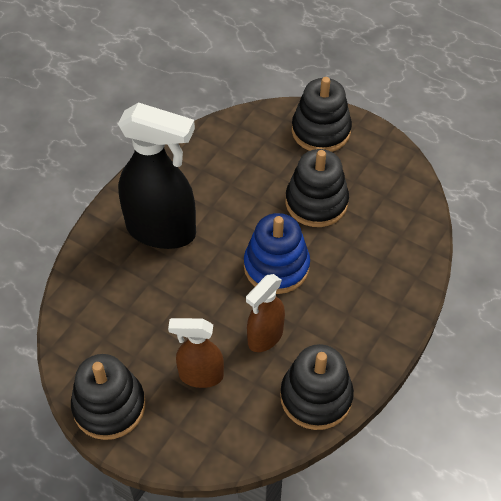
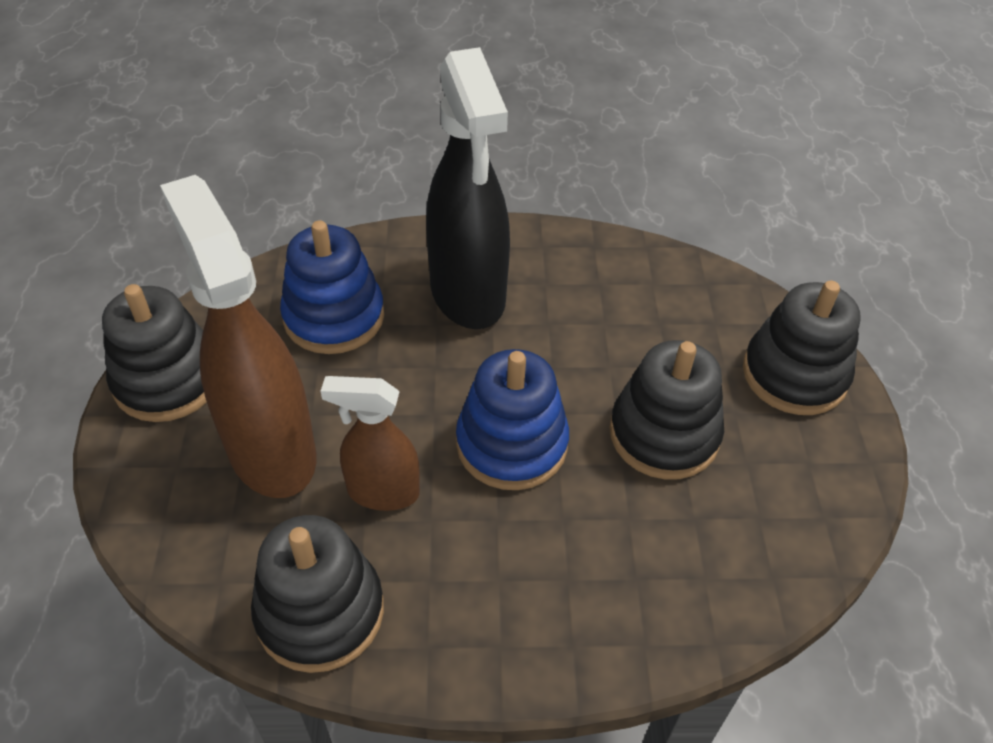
camera: 55 degrees right, 5 degrees down
brown spray bottle [168,318,224,388] -> brown spray bottle [160,175,316,498], size x1.79
none -> blue stacking toy [280,220,384,354]

